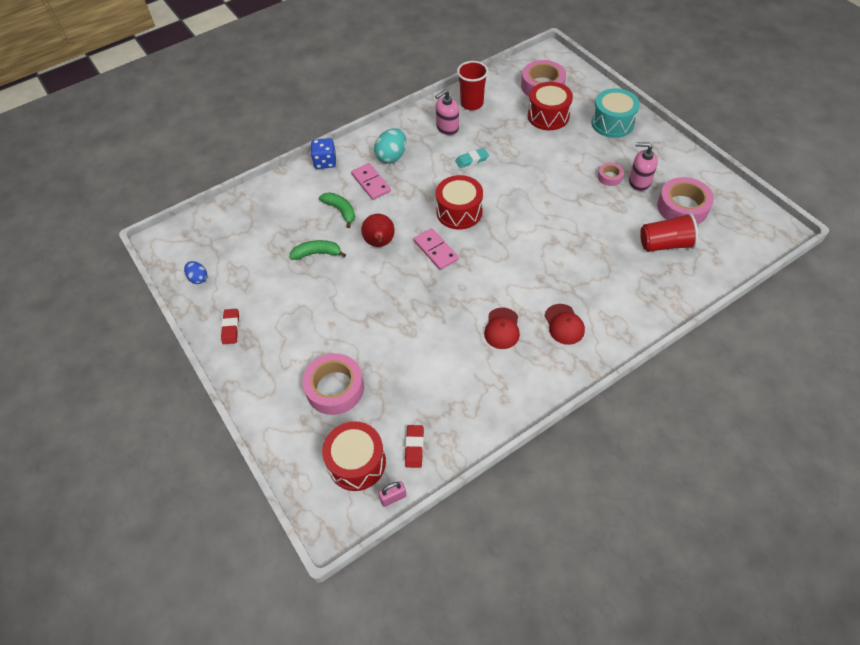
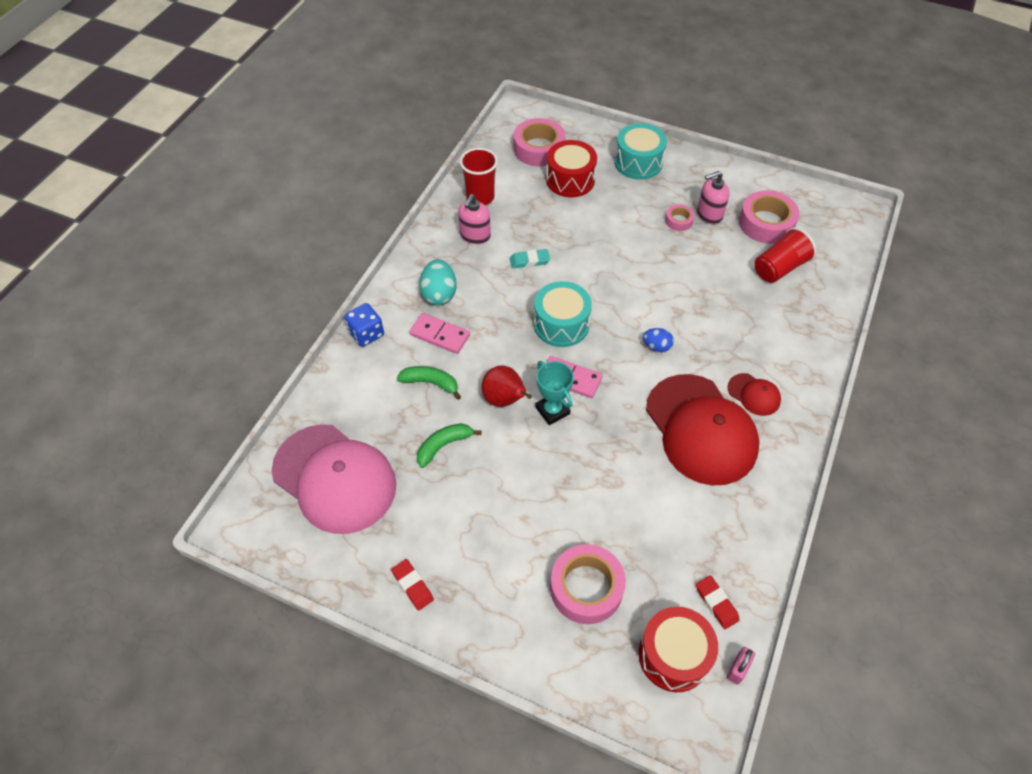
camera: 35 degrees left, 0 degrees up
blue egg [184,261,207,284] -> blue egg moved to [643,328,674,352]
red drum [436,175,483,230] -> turquoise drum [534,281,592,347]
turquoise eraser [455,148,489,168] -> turquoise eraser turned 45 degrees clockwise [510,249,550,268]
red cap [484,308,520,349] -> red cap [646,374,759,486], size x2.29
none -> pink cap [272,424,396,534]
none -> turquoise trophy [535,361,574,425]

